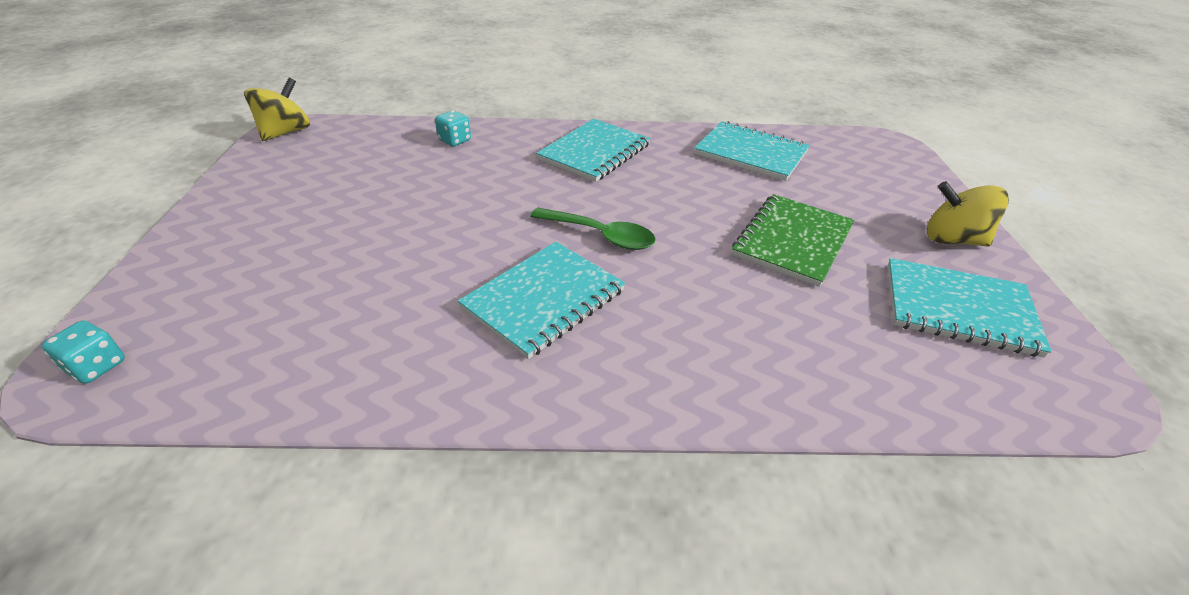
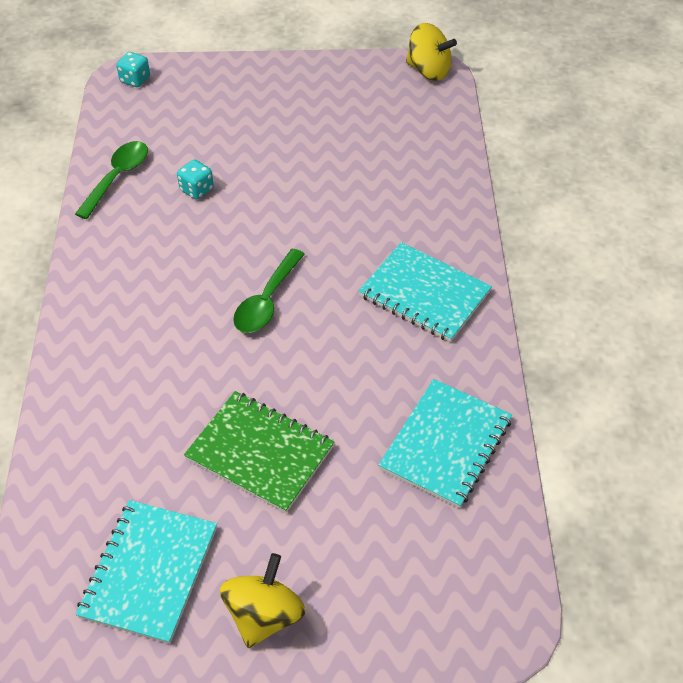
camera: 90 degrees right, 10 degrees up
turquoise dice [435,110,471,146] -> turquoise dice moved to [177,160,214,200]
turquoise notebook [458,242,625,359] -> none
none -> green spoon [75,141,148,219]

